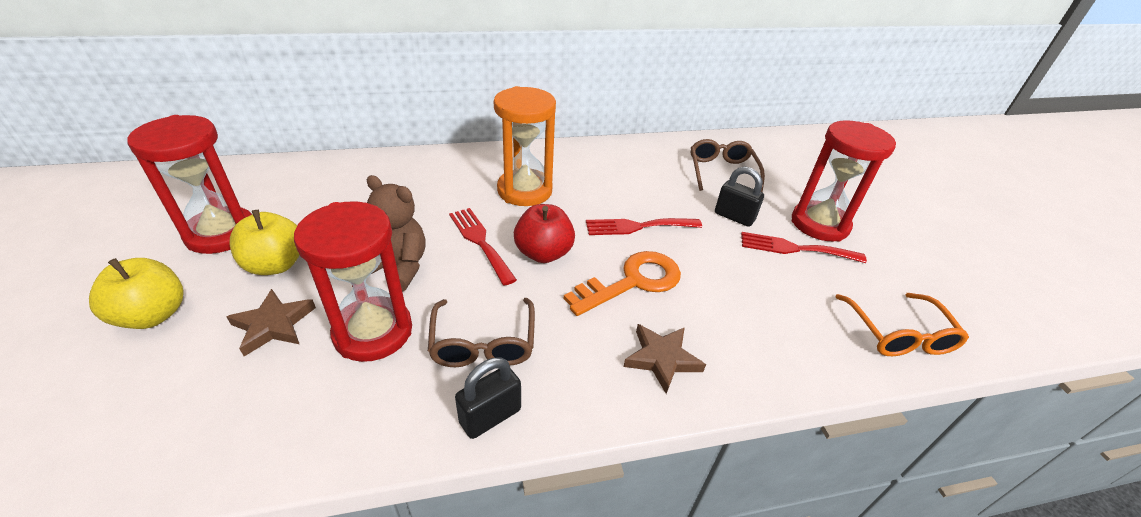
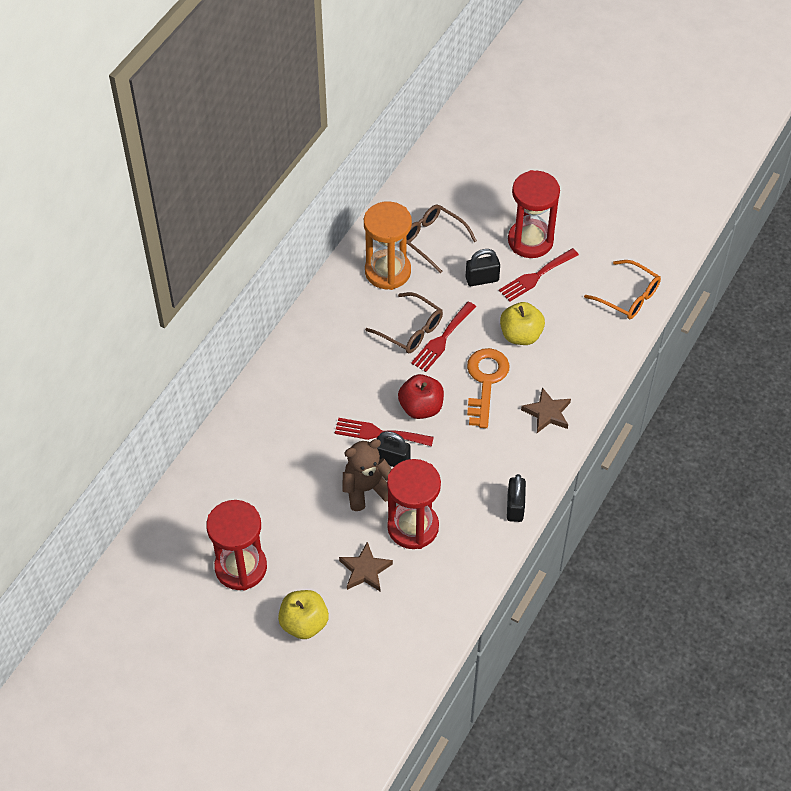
camera: 45 degrees left, 15 degrees up
yellow apple [230,210,299,275] -> yellow apple moved to [500,302,545,345]
brown glasses [428,298,535,367] -> brown glasses moved to [365,292,443,353]
orange hourglass [494,86,556,206] -> orange hourglass moved to [364,201,412,290]
none -> black padlock [377,431,411,467]

